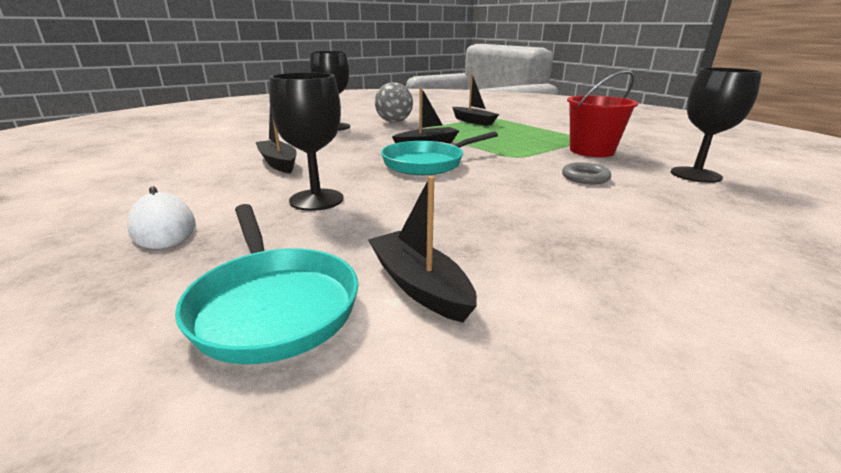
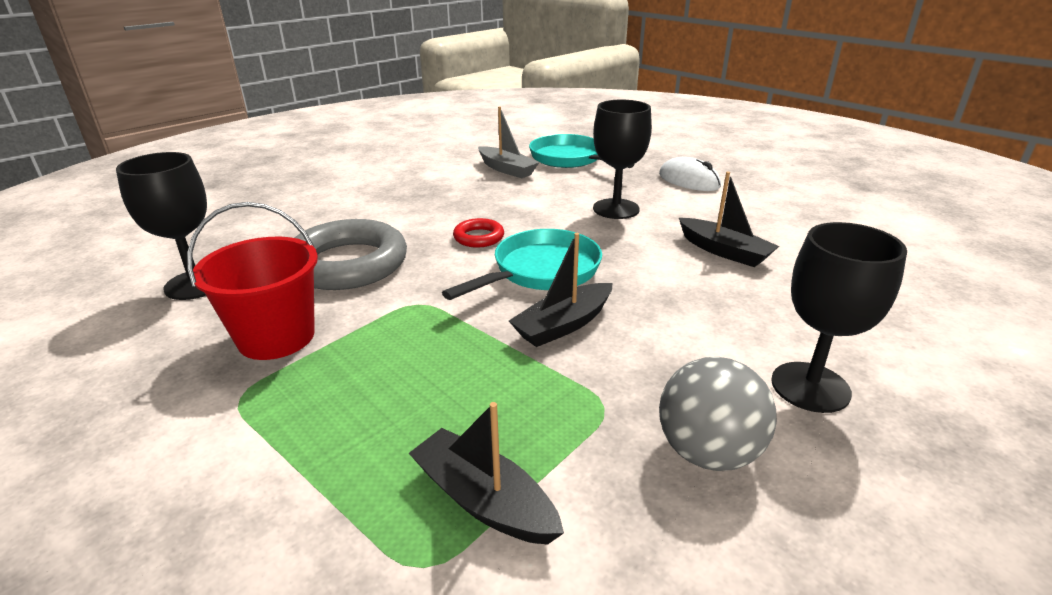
camera: 170 degrees right, 5 degrees up
black boat [368,176,477,323] -> grey boat [478,106,539,178]
grey ring [562,162,611,184] -> grey ring [294,219,407,290], size x2.16
none -> red ring [453,218,504,247]

